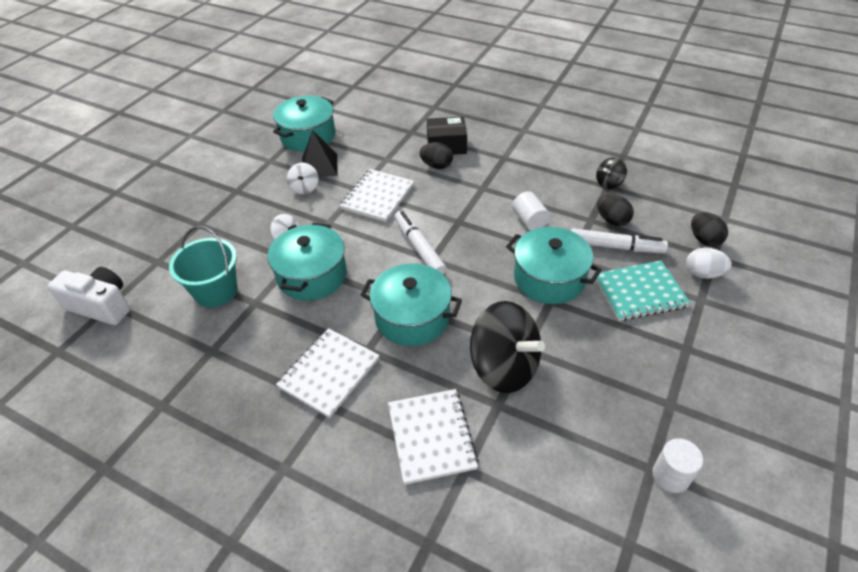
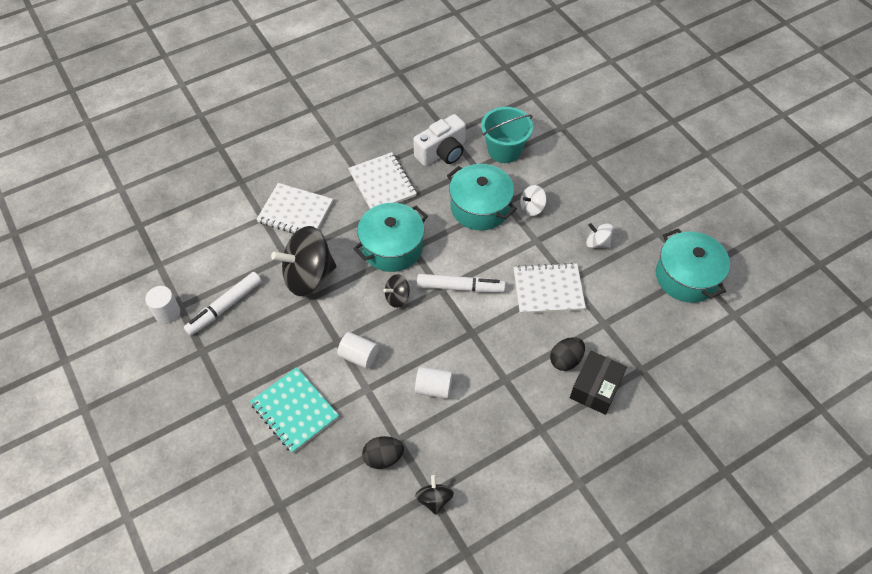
camera: 120 degrees right, 10 degrees up
white camera [48,267,130,325] -> white camera moved to [413,114,466,166]
black pyramid [302,130,337,177] -> none
white notebook [339,169,414,222] -> white notebook turned 60 degrees counterclockwise [514,263,586,314]
turquoise pot [506,227,602,304] -> white cylinder [337,332,378,369]
white marker [571,228,668,253] -> white marker moved to [184,272,262,336]
turquoise notebook [594,261,691,321] -> turquoise notebook turned 60 degrees counterclockwise [250,367,339,453]
white egg [686,247,732,279] -> none
black egg [691,212,728,247] -> none
none -> black spinning top [383,274,410,308]

